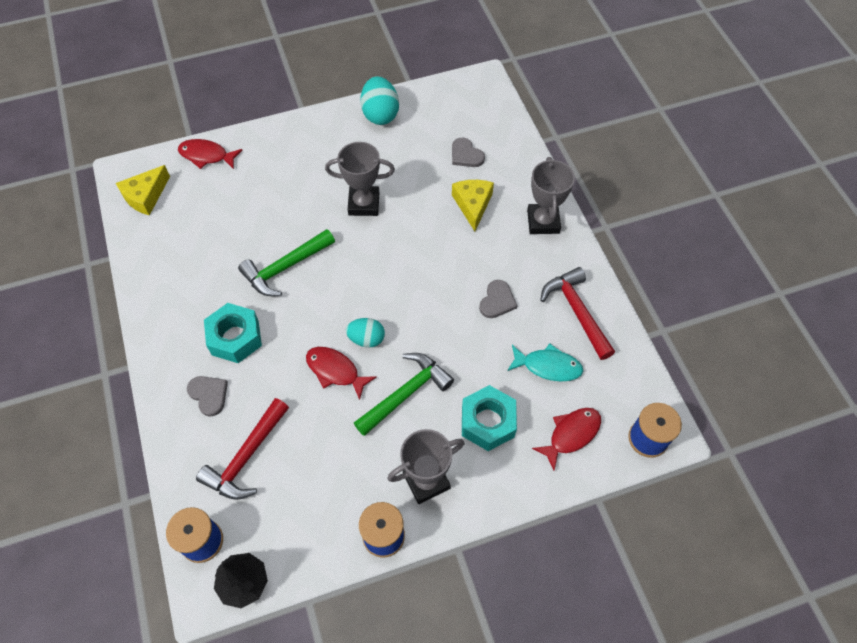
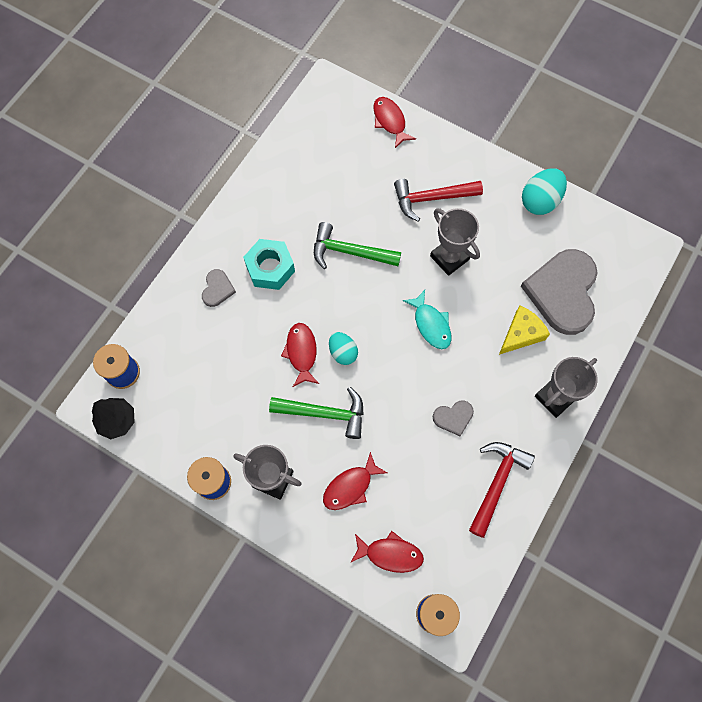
camera: 50 degrees right, 10 degrees up
yellow cheese [116,165,170,215] -> none
red hammer [196,398,289,500] -> red hammer moved to [394,179,483,222]
grey heart [452,137,485,167] -> grey heart [521,249,597,335], size x2.25
turquoise nut [462,385,517,451] -> red fish [323,452,387,510]
turquoise fish [507,343,583,382] -> turquoise fish moved to [403,290,451,349]

